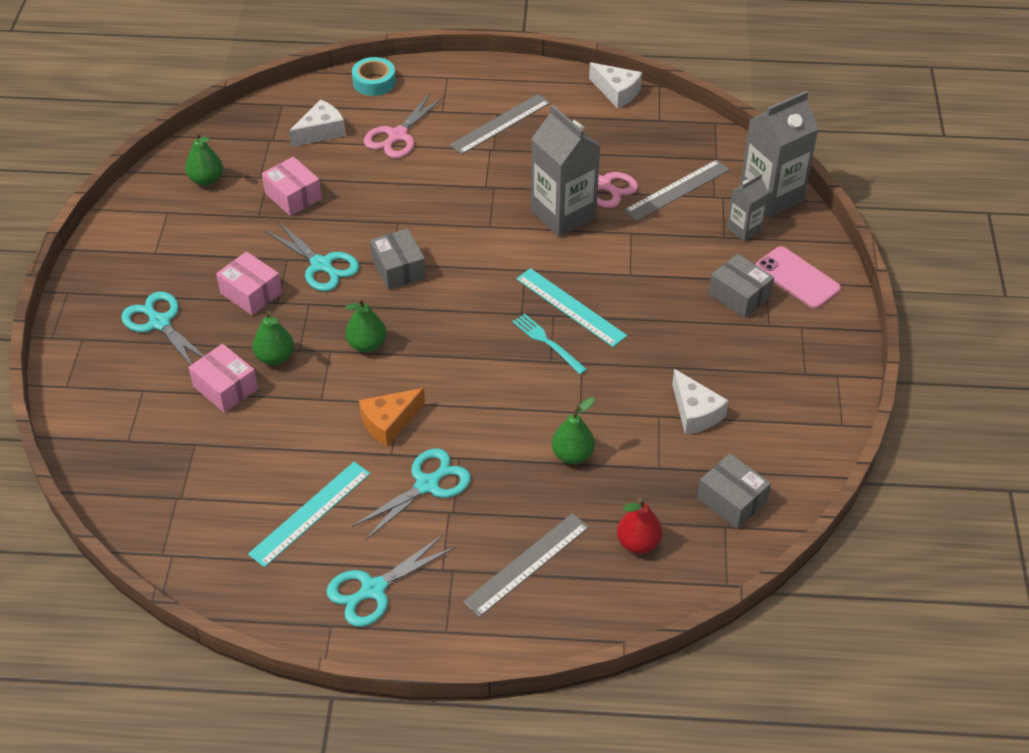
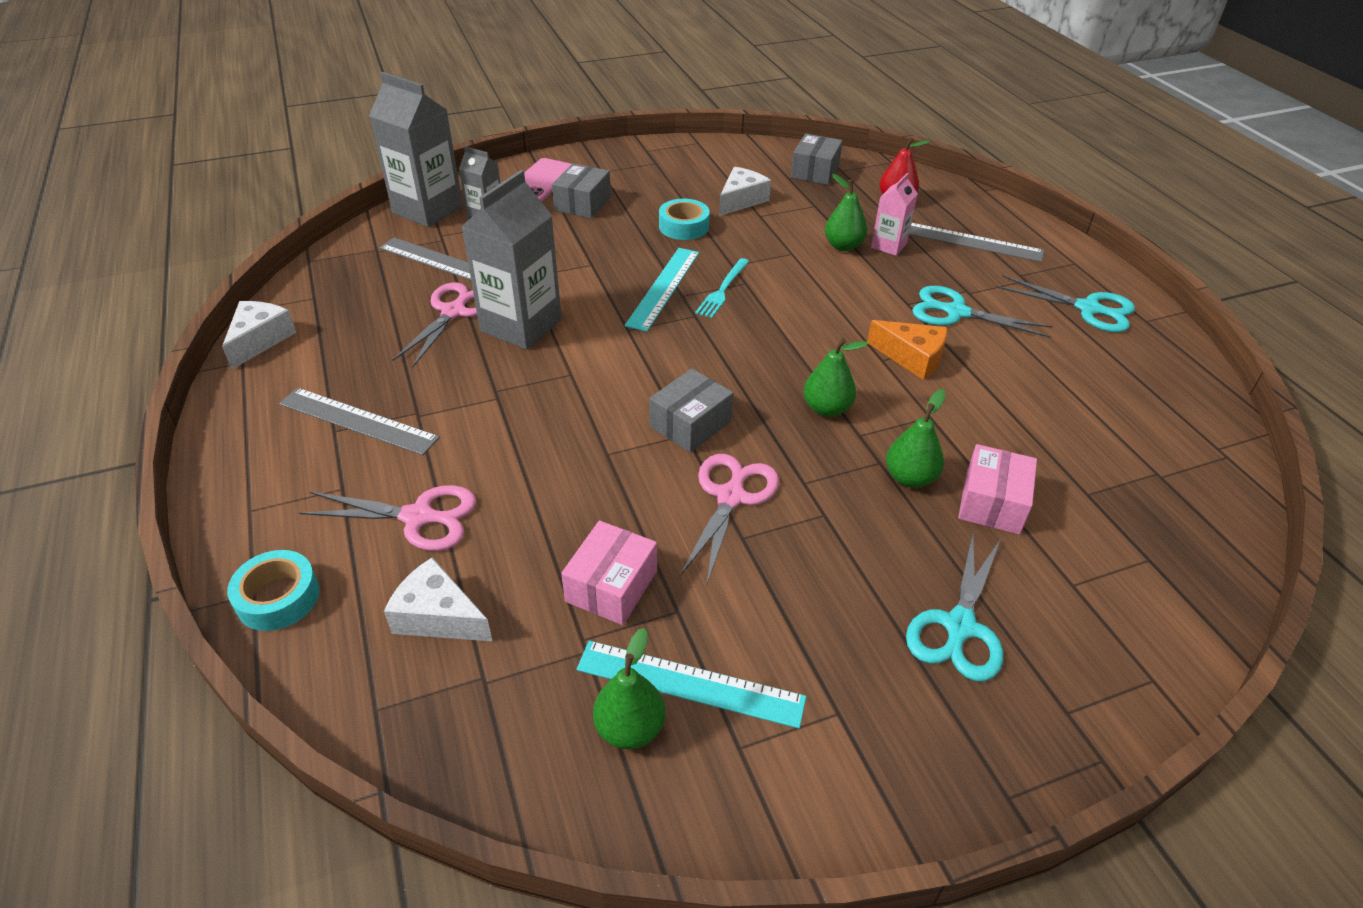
camera: 115 degrees left, 5 degrees down
pink box [216,251,282,315] -> none
turquoise ruler [248,462,370,567] -> turquoise ruler moved to [577,641,806,729]
turquoise scissors [264,221,359,291] -> pink scissors [680,454,779,584]
none -> turquoise tape [659,199,710,240]
none -> pink carton [871,173,918,256]

